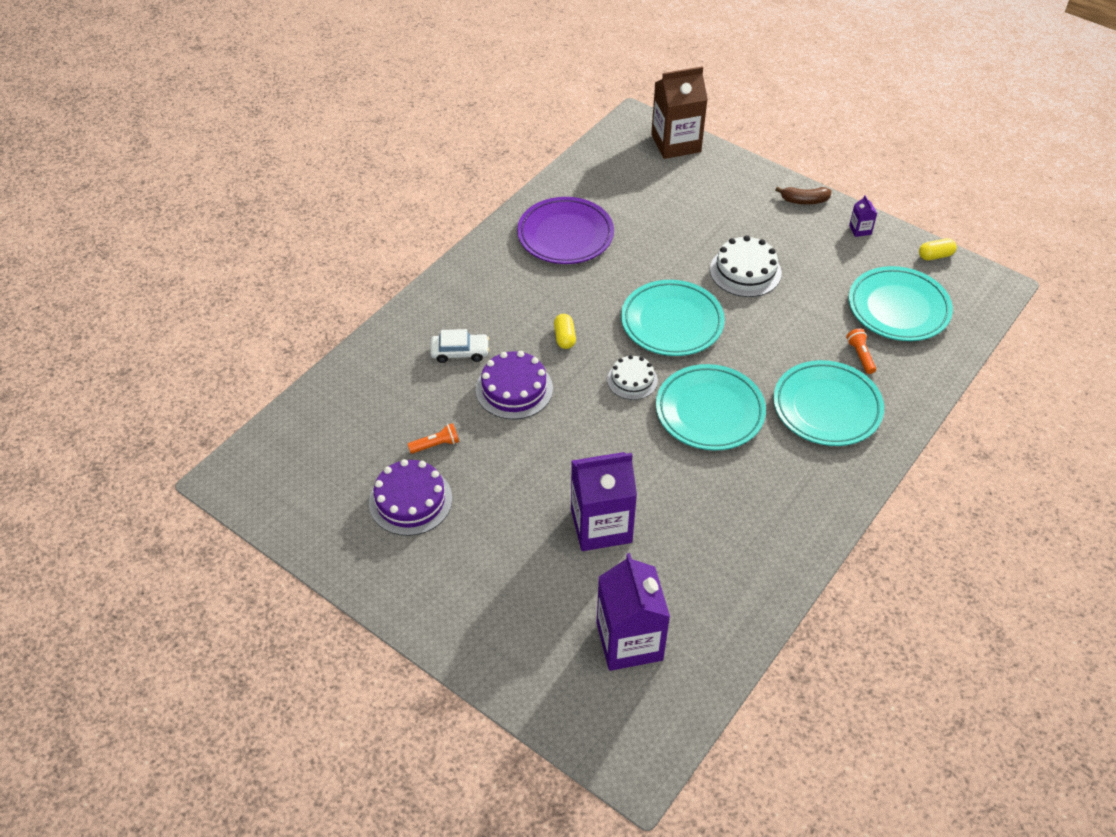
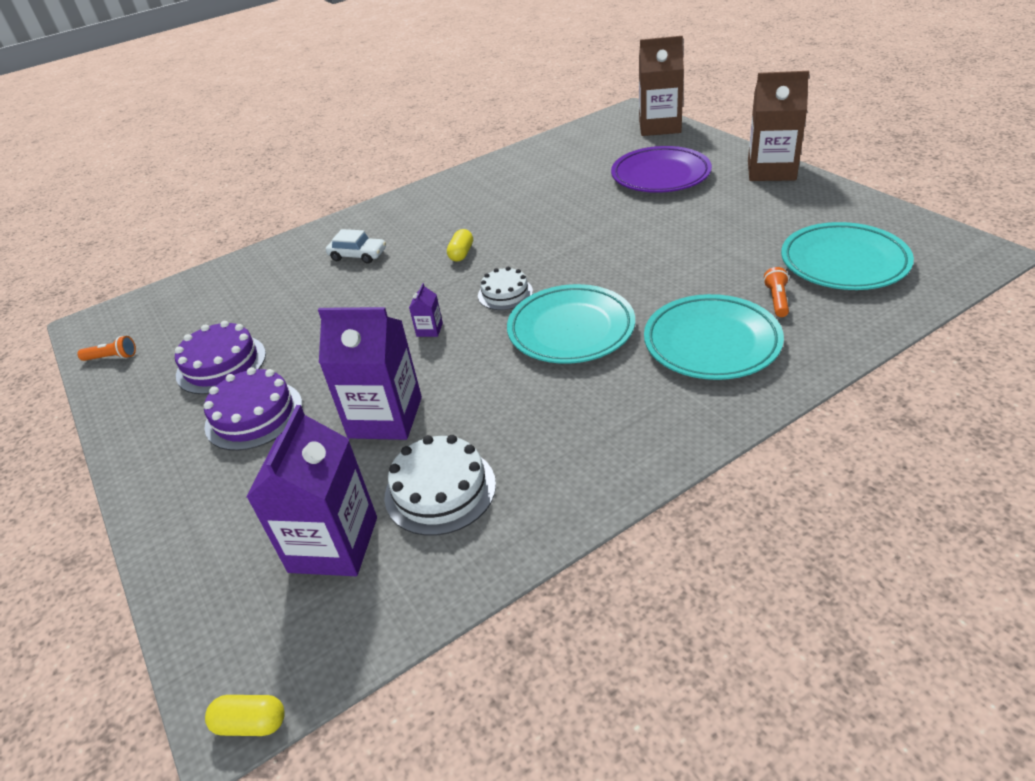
camera: 25 degrees right, 10 degrees down
orange flashlight [408,423,459,454] -> orange flashlight moved to [77,336,136,361]
purple cake [476,351,553,419] -> purple cake moved to [204,367,302,451]
purple plate [517,197,614,264] -> purple plate moved to [611,146,712,193]
turquoise plate [621,280,725,356] -> none
white cake [710,235,782,297] -> white cake moved to [384,435,496,536]
brown banana [775,186,831,205] -> brown carton [748,71,809,181]
purple carton [849,195,877,237] -> purple carton moved to [409,283,443,337]
yellow capsule [919,238,957,260] -> yellow capsule moved to [205,695,285,736]

